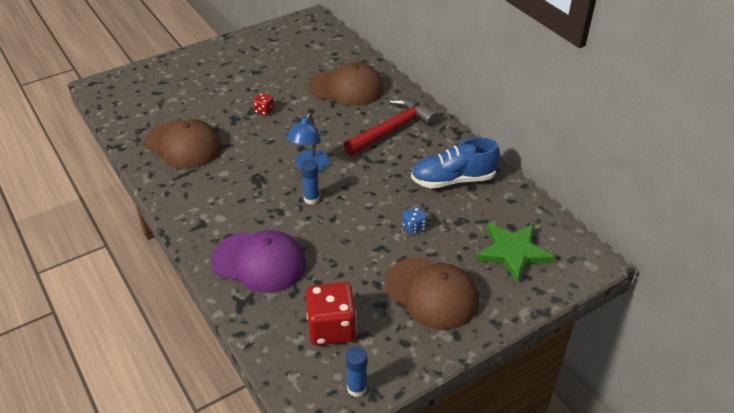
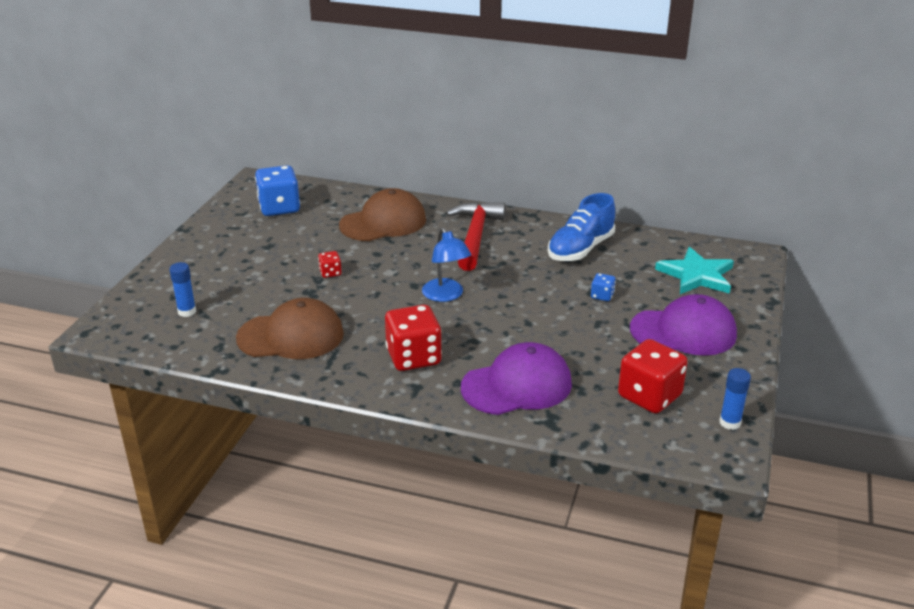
camera: 40 degrees left, 10 degrees down
blue glue stick [301,160,319,205] -> blue glue stick moved to [169,262,196,317]
brown cap [384,257,479,330] -> purple cap [630,294,737,356]
green star [475,223,555,283] -> turquoise star [655,247,734,294]
none -> blue dice [255,165,300,216]
none -> red dice [385,305,442,371]

